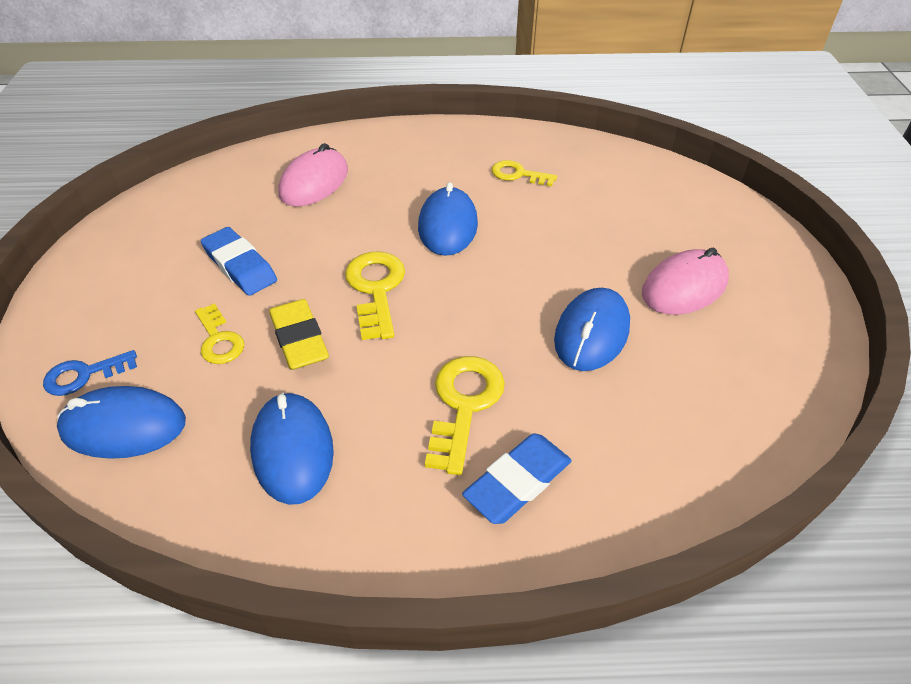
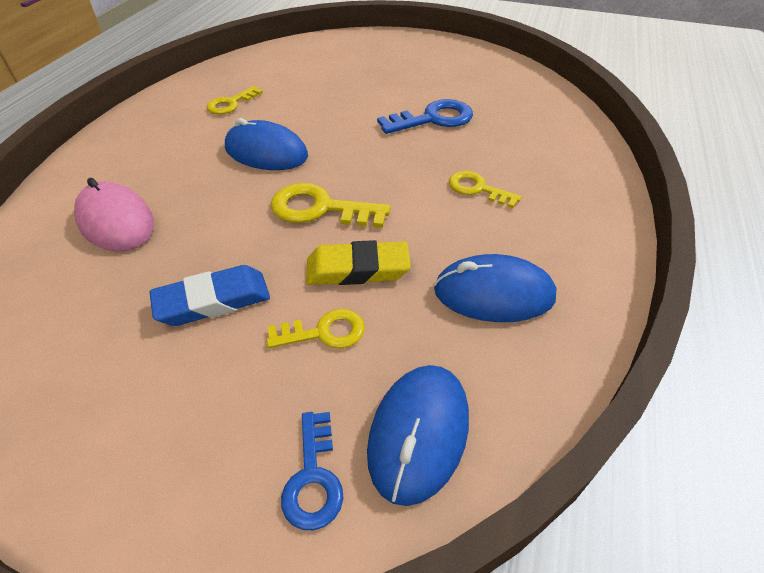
camera: 70 degrees left, 0 degrees up
yellow key [425,356,505,475] -> yellow key [449,171,522,208], size x0.65
blue eraser [462,433,572,524] -> none
blue mouse [554,288,630,371] -> blue key [377,99,473,134]
pink mouse [642,248,729,315] -> none

